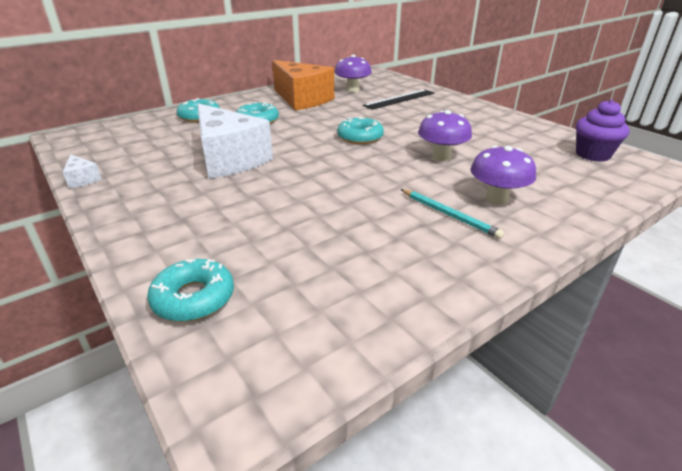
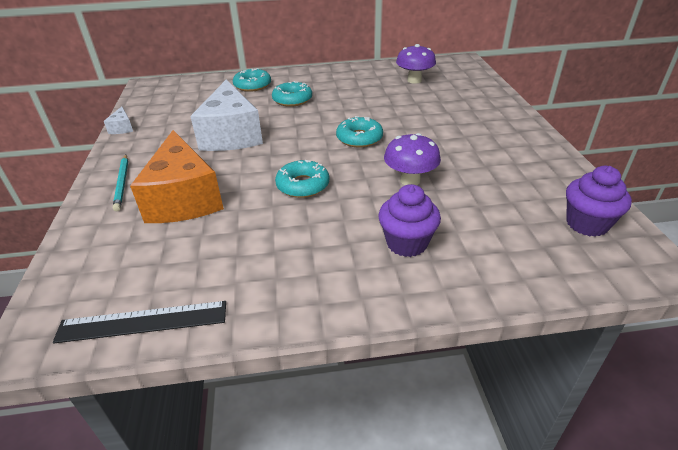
camera: 30 degrees right, 5 degrees up
turquoise donut [147,259,234,322] -> turquoise donut moved to [275,160,329,198]
orange cheese [272,60,334,110] -> orange cheese moved to [130,130,224,223]
black ruler [363,89,434,110] -> black ruler moved to [53,301,226,343]
turquoise pencil [401,189,504,239] -> turquoise pencil moved to [113,155,128,211]
purple mushroom [470,146,536,205] -> purple cupcake [378,184,441,257]

